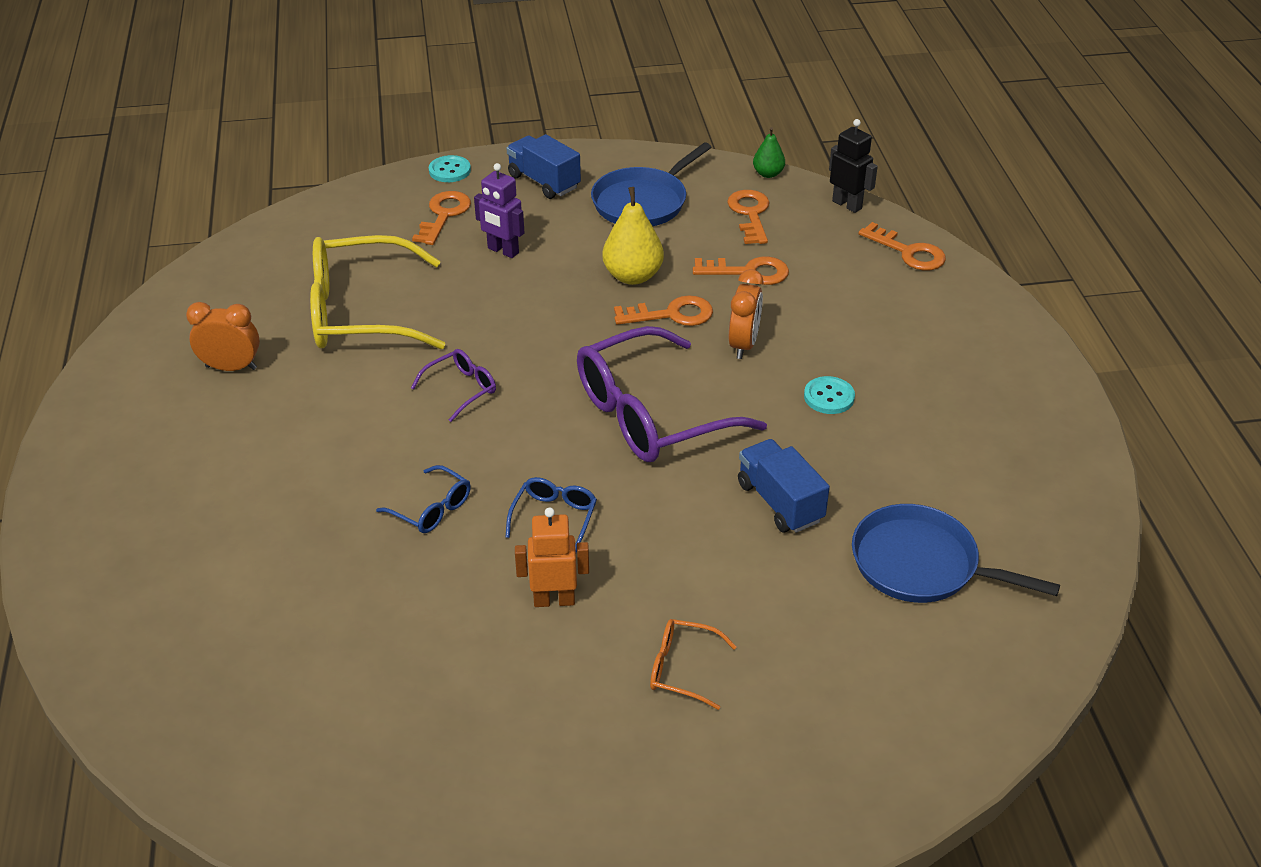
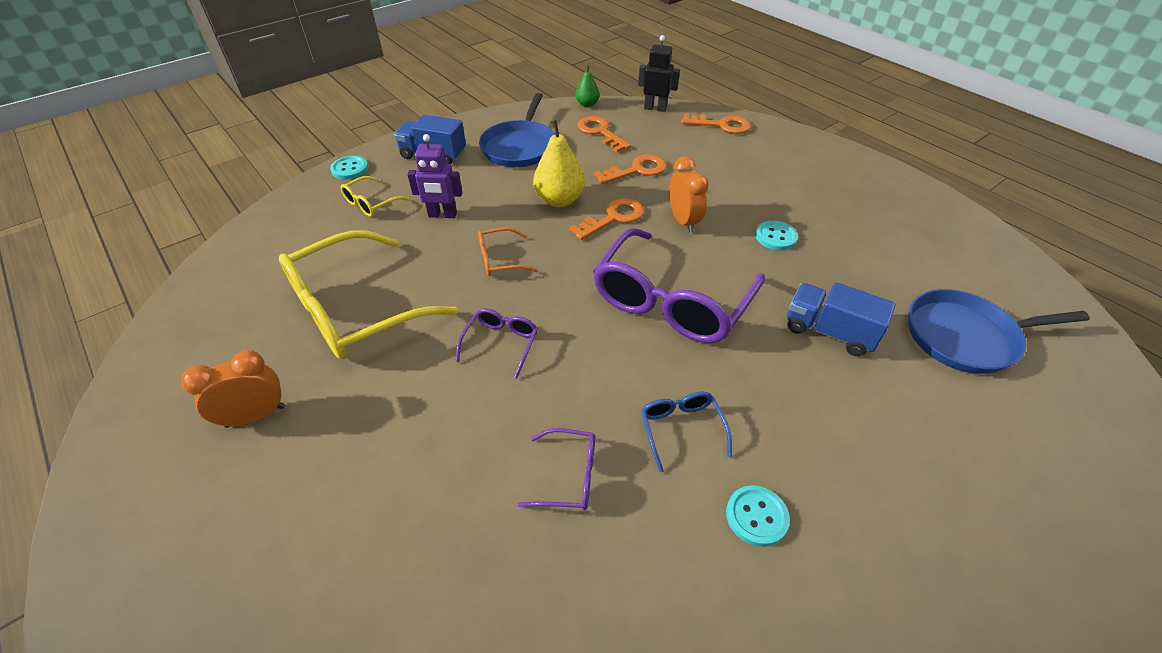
camera: 30 degrees left, 5 degrees up
blue glasses [376,465,471,533] -> purple glasses [518,428,595,510]
orange key [412,191,471,245] -> yellow glasses [340,176,410,217]
orange robot [515,508,589,607] -> turquoise button [726,485,790,547]
orange glasses [650,619,737,710] -> orange glasses moved to [478,227,538,276]

